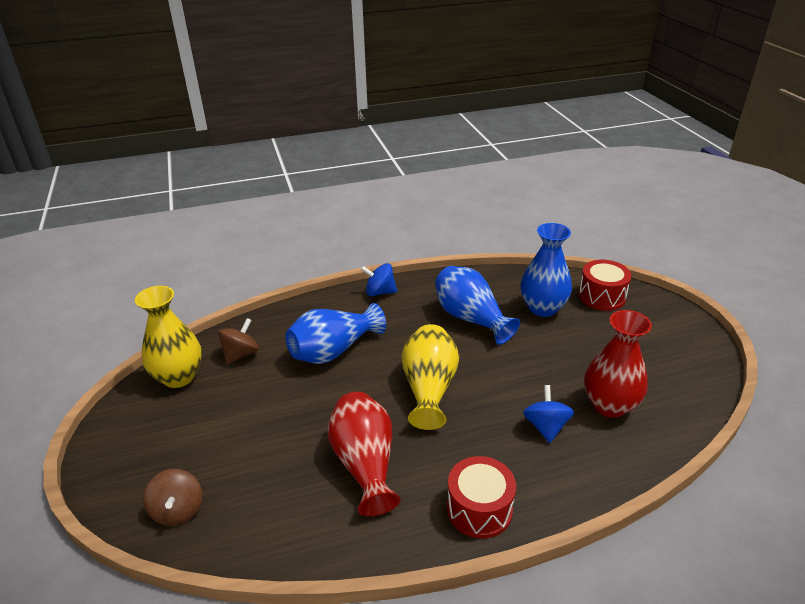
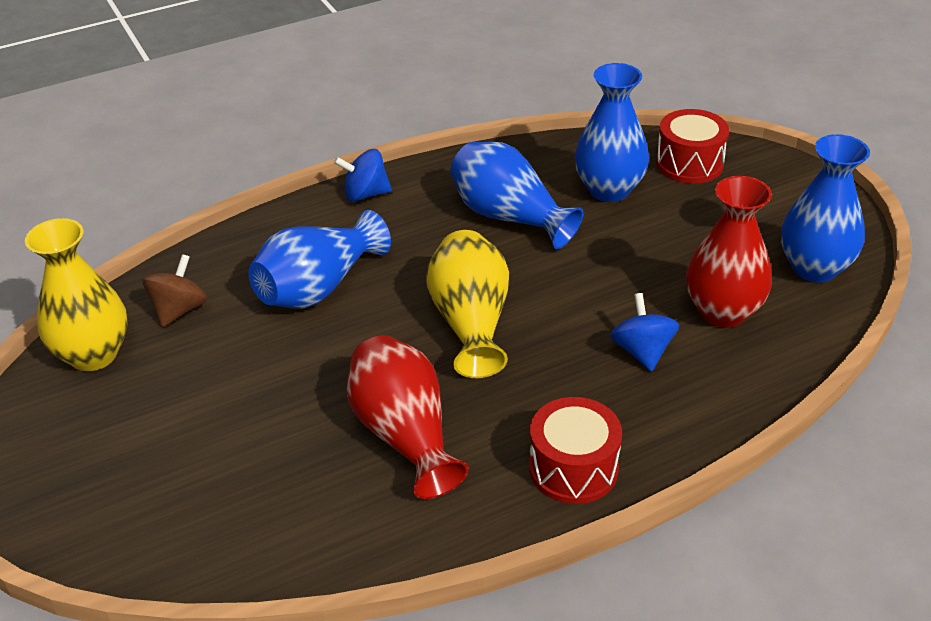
camera: 10 degrees left, 5 degrees up
brown spinning top [143,469,202,526] -> none
none -> blue vase [781,134,870,283]

